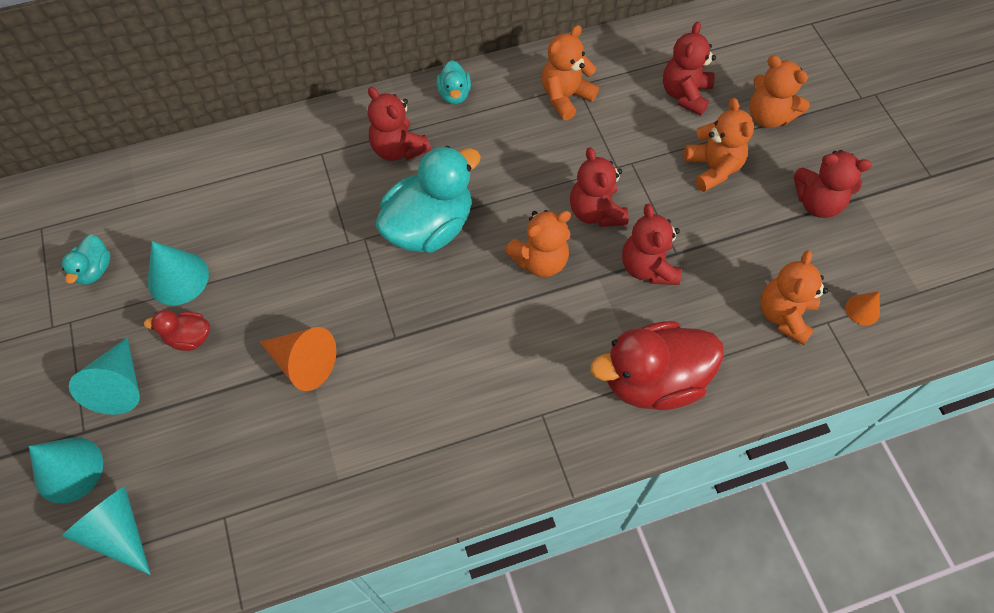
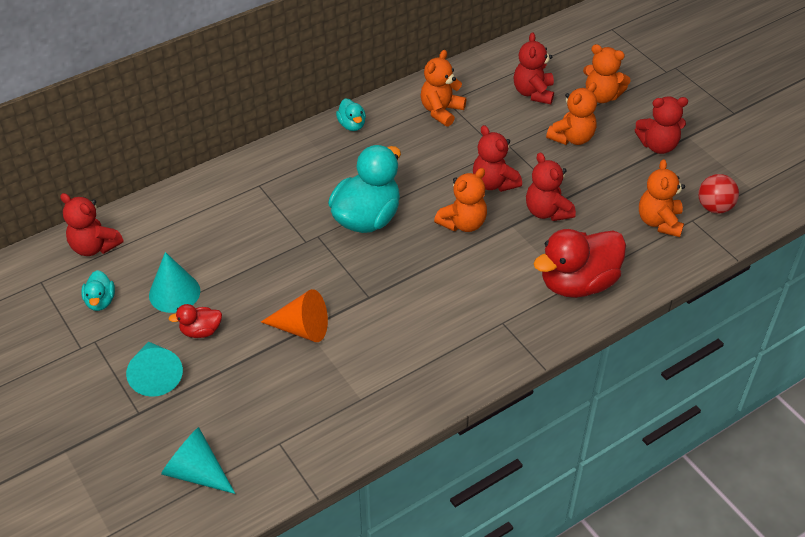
camera: 15 degrees left, 15 degrees down
turquoise cone [29,437,103,504] -> none
red teddy bear [368,87,431,161] -> red teddy bear moved to [60,193,124,256]
orange teddy bear [684,98,754,192] -> orange teddy bear turned 75 degrees clockwise [546,82,597,145]
orange cone [845,291,880,326] -> red ball [698,174,739,214]

